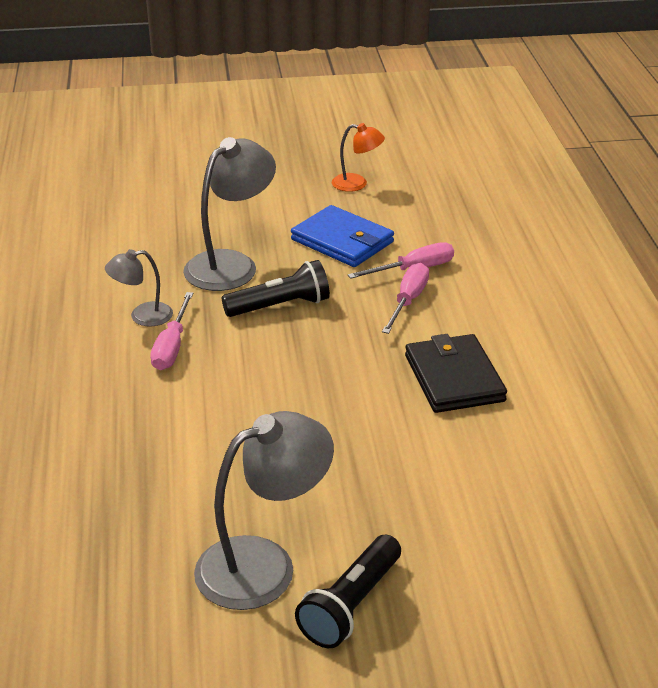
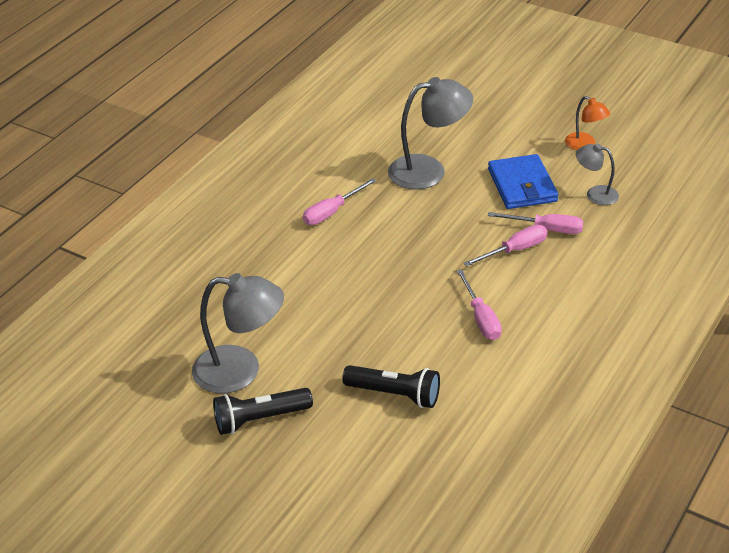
camera: 40 degrees right, 5 degrees up
grey lamp [105,249,173,327] -> grey lamp moved to [576,144,619,205]
black flashlight [221,260,330,317] -> black flashlight moved to [342,365,440,408]
black wallet [405,334,507,413] -> pink screwdriver [457,269,502,340]

